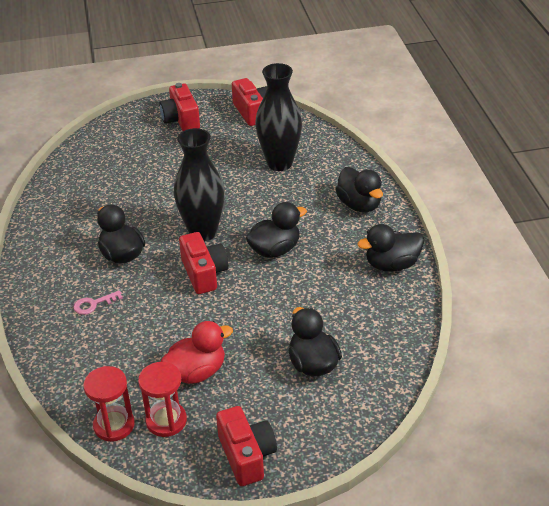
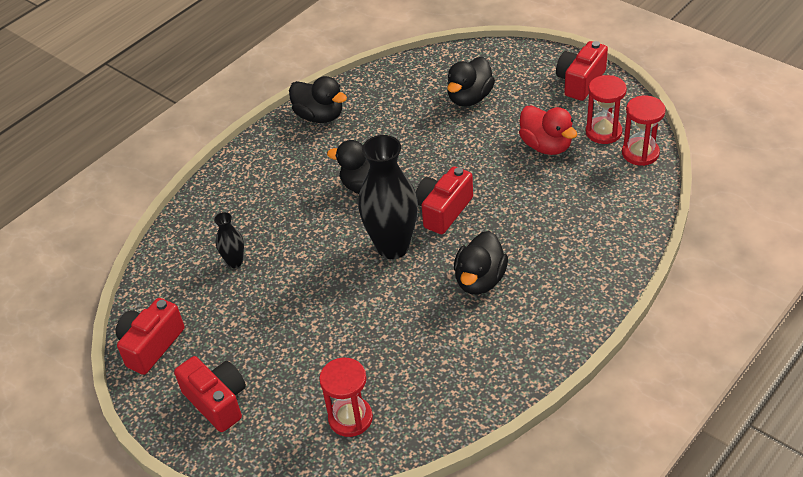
camera: 125 degrees left, 5 degrees up
pink key [73,290,123,315] -> none
red camera [159,83,200,131] -> red camera turned 75 degrees counterclockwise [174,356,246,432]
red duck [161,321,233,384] -> red duck turned 150 degrees counterclockwise [519,105,577,155]
black vase [255,63,302,171] -> black vase [214,212,244,268], size x0.47
black duck [335,167,383,213] -> none
none -> red hourglass [319,358,373,437]

